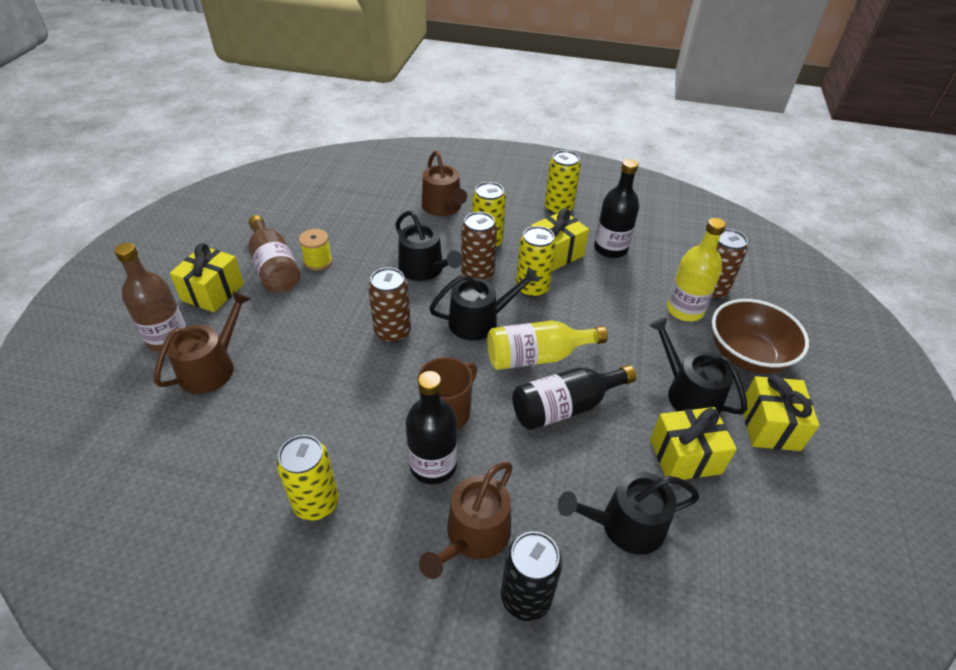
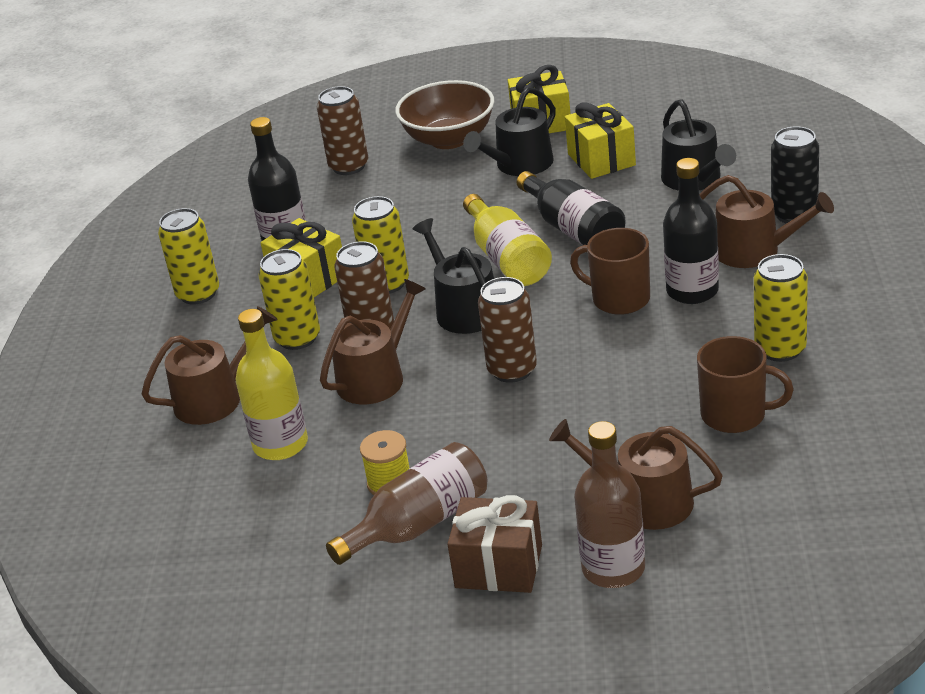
camera: 95 degrees left, 10 degrees down
yellow gift [169,243,244,312] -> brown gift [447,495,542,593]
black watering can [395,211,462,281] -> brown watering can [320,279,426,404]
yellow bottle [667,218,726,321] -> yellow bottle moved to [236,309,308,460]
none -> brown mug [697,336,794,433]

